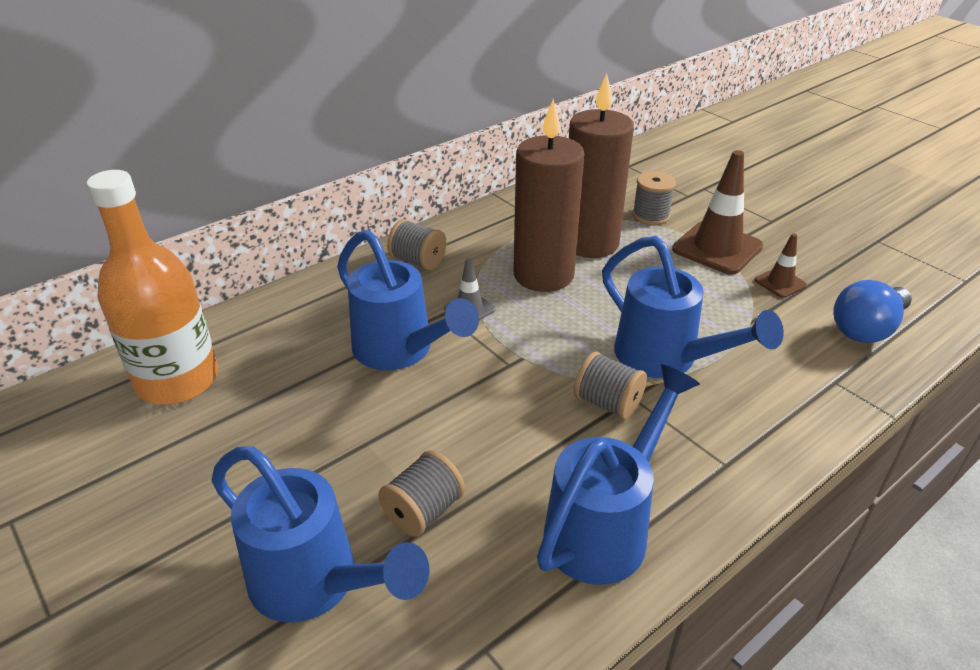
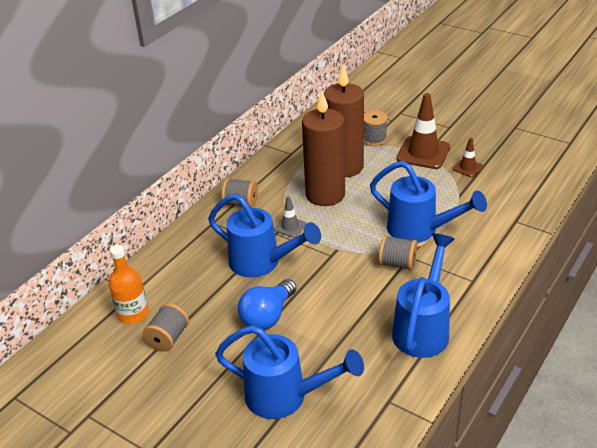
camera: 15 degrees left, 0 degrees up
orange bottle [87,170,218,404] -> orange bottle [109,245,149,324], size x0.60
grey spool [379,450,465,537] -> grey spool moved to [143,303,189,352]
blue light bulb [833,280,912,343] -> blue light bulb moved to [238,279,297,330]

